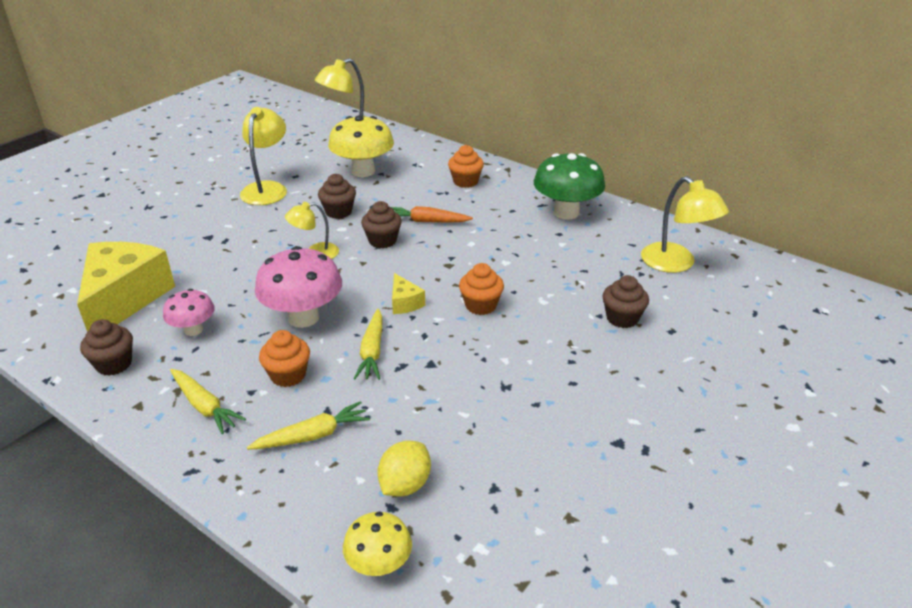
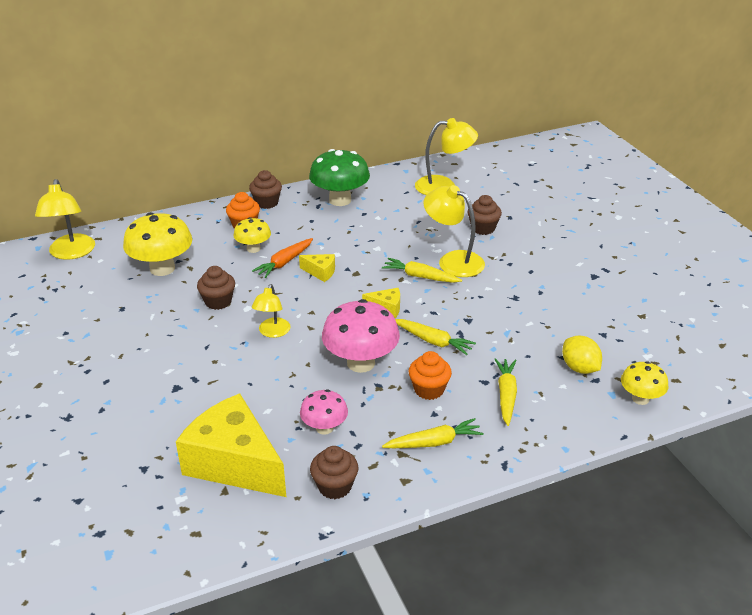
camera: 60 degrees left, 0 degrees up
yellow lamp [240,107,287,205] -> yellow lamp moved to [423,185,485,277]
brown cupcake [361,201,402,248] -> brown cupcake moved to [249,170,282,209]
orange cupcake [459,263,504,315] -> yellow carrot [382,258,462,283]
none -> yellow mushroom [233,217,271,253]
none -> yellow cheese [299,254,335,282]

